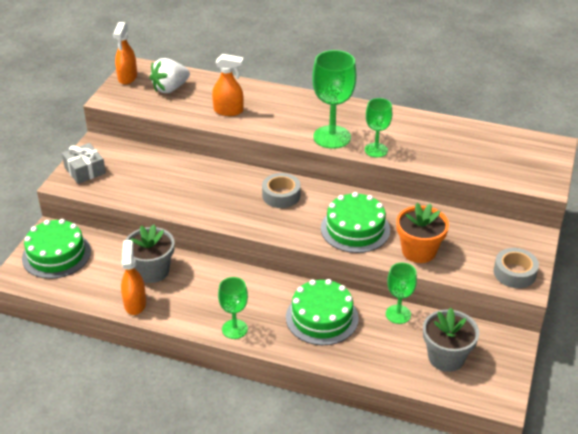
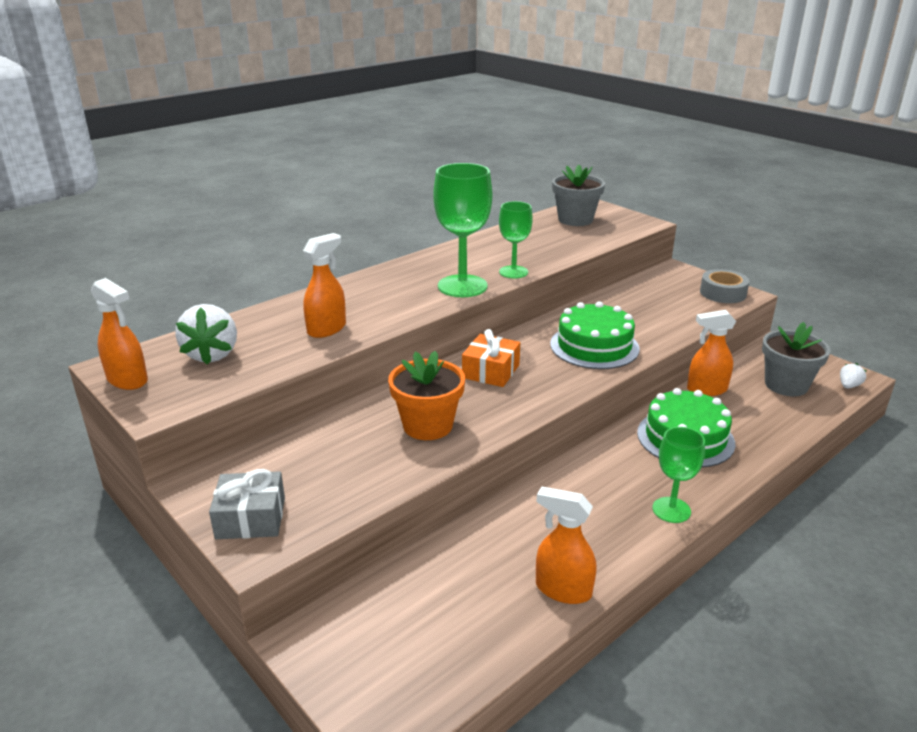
camera: 60 degrees left, 10 degrees down
green cake [22,219,91,279] -> none
grey flower pot [125,225,175,283] -> grey flower pot moved to [552,165,605,226]
grey tape [262,173,301,208] -> orange gift [462,329,520,387]
green goblet [386,262,417,324] -> orange spray bottle [687,310,736,396]
orange flower pot [396,203,449,263] -> orange flower pot moved to [388,351,465,440]
none -> white strawberry [840,363,866,389]

